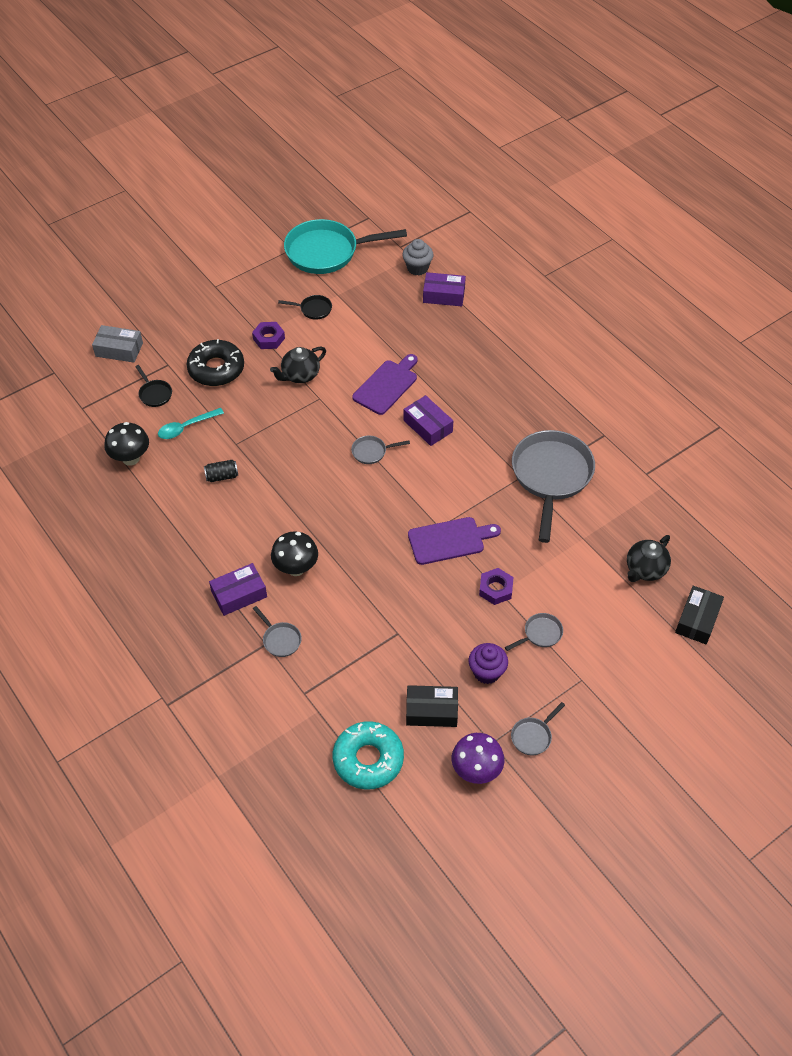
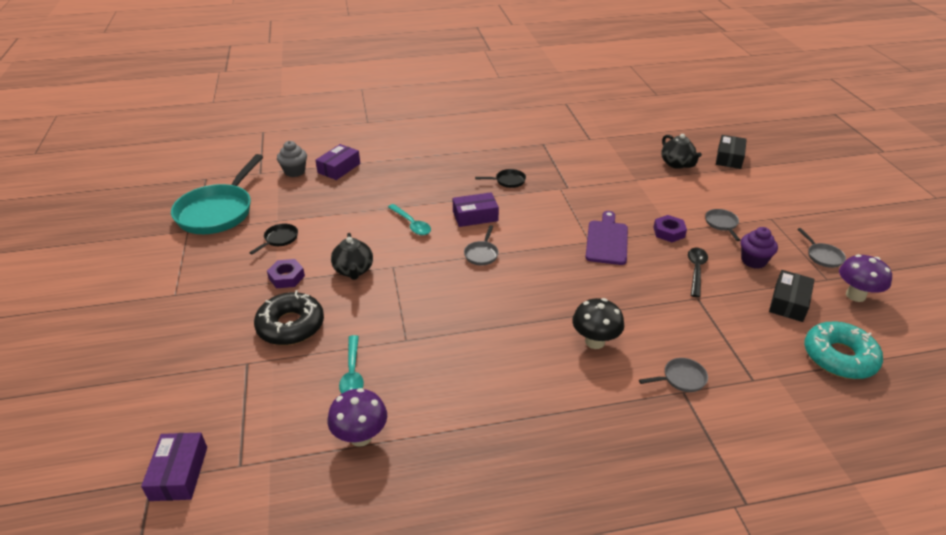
camera: 65 degrees left, 15 degrees down
grey box [92,325,143,363] -> none
black mushroom [104,422,149,466] -> purple mushroom [328,388,387,447]
black pan [135,365,172,407] -> black pan moved to [475,169,526,188]
black can [204,460,238,482] -> none
purple box [209,563,267,616] -> purple box moved to [141,432,207,501]
purple cutting board [352,354,418,415] -> turquoise spoon [388,204,431,235]
grey pan [512,430,595,543] -> none
black box [675,586,724,644] -> black box turned 60 degrees clockwise [716,135,747,169]
none -> black spoon [688,248,708,297]

